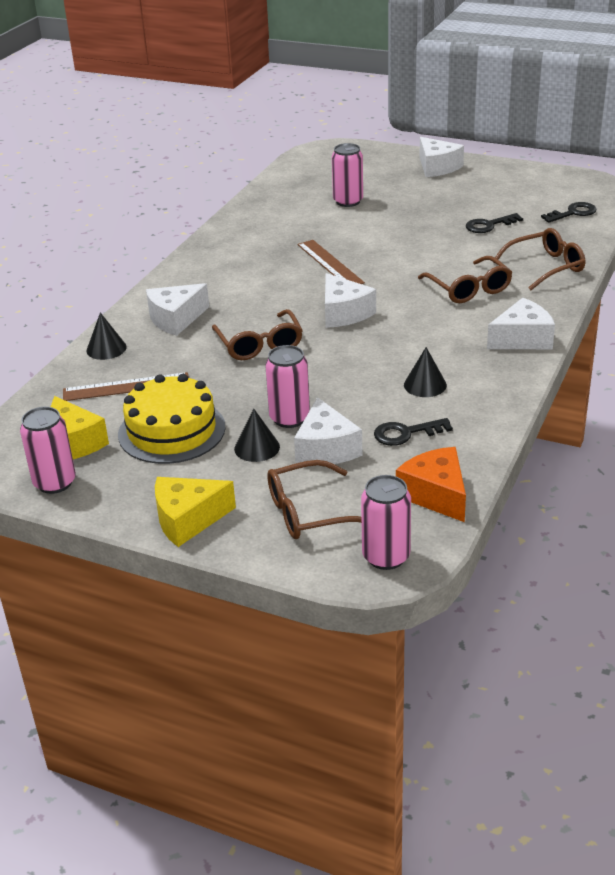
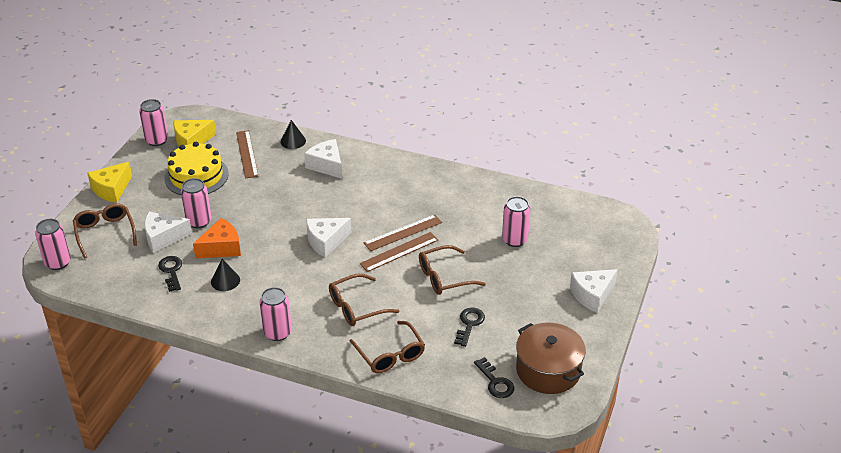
camera: 85 degrees right, 5 degrees up
yellow cheese [155,477,236,547] -> yellow cheese turned 120 degrees counterclockwise [87,162,132,203]
brown glasses [212,309,303,360] -> brown glasses moved to [419,245,486,295]
black cone [234,409,280,462] -> none
orange cheese [396,447,466,522] -> orange cheese moved to [193,218,241,258]
black key [466,213,523,233] -> black key turned 45 degrees clockwise [454,308,485,347]
white cheese [487,298,555,349] -> pink can [259,287,292,341]
none -> brown ruler [360,232,438,272]
none -> brown pot [516,322,586,394]

